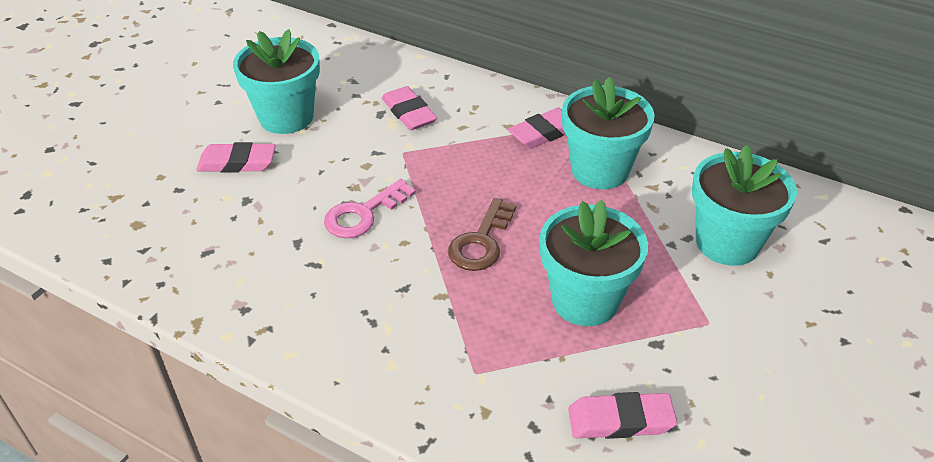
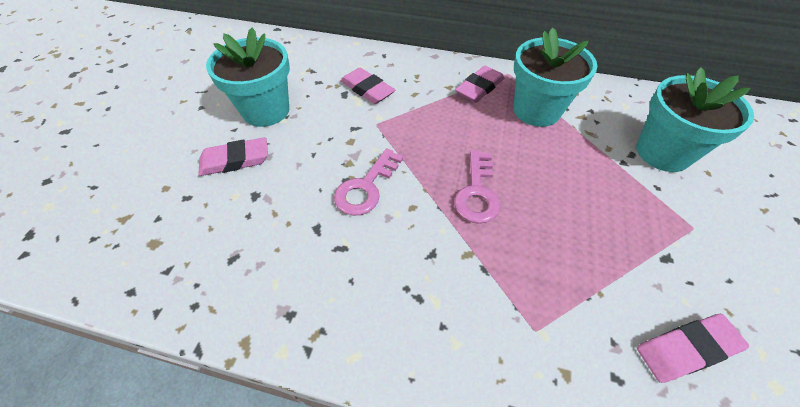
camera: 15 degrees left, 10 degrees up
brown key [448,198,516,271] -> pink key [454,150,500,223]
turquoise flower pot [540,200,648,326] -> none

